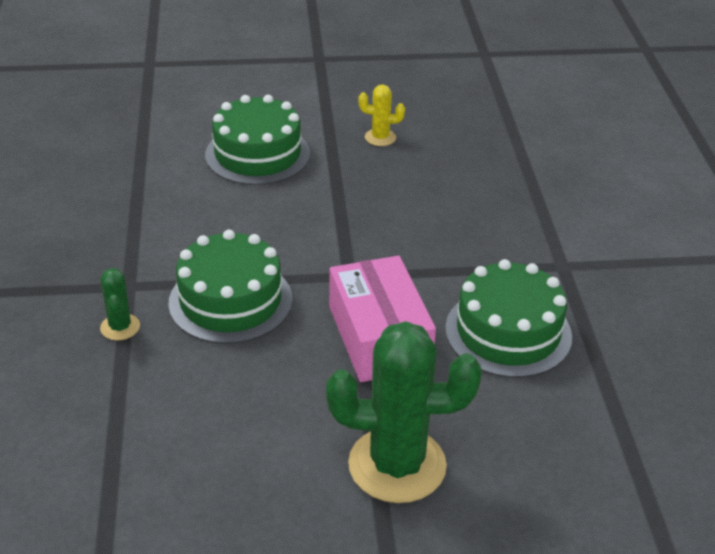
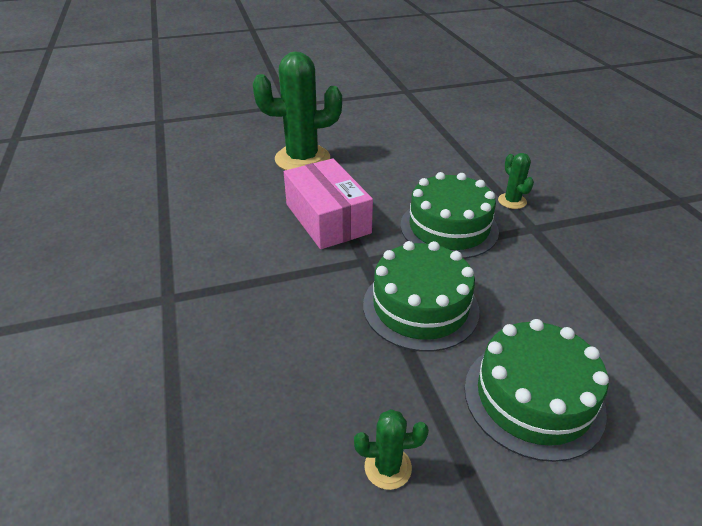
camera: 170 degrees right, 0 degrees up
yellow cactus [358,85,405,146] -> green cactus [354,409,429,490]
green cake [445,259,572,378] -> green cake moved to [363,241,479,352]

